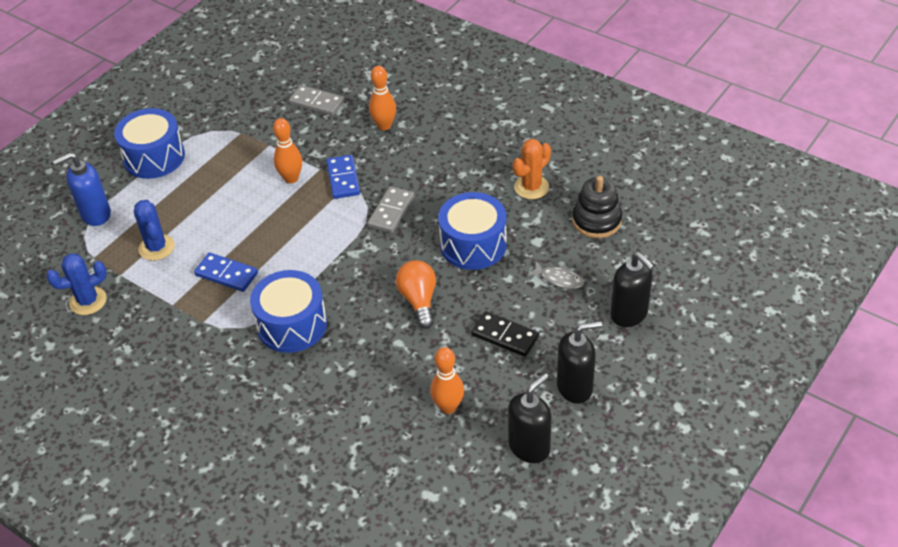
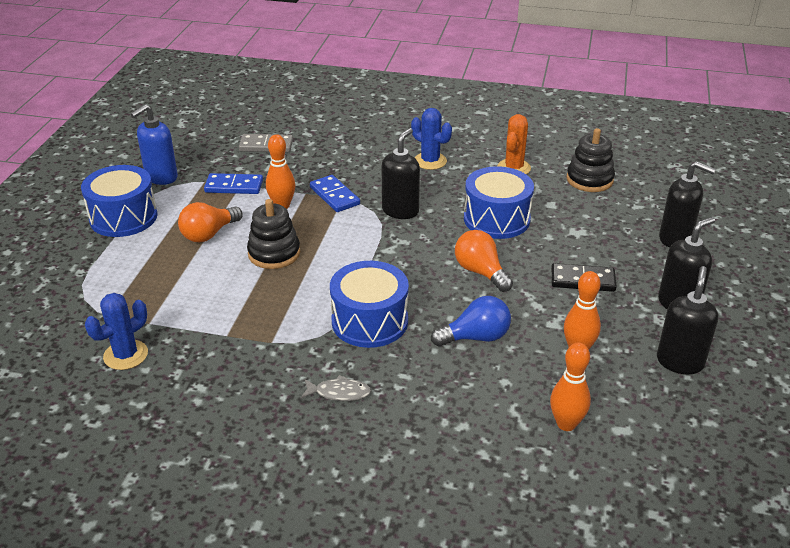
camera: 25 degrees left, 10 degrees down
blue soap dispenser [53,153,111,226] -> blue soap dispenser moved to [131,104,178,185]
blue cactus [134,200,175,261] -> blue cactus moved to [411,108,452,170]
blue domino [194,252,258,292] -> blue domino moved to [204,173,263,194]
grey domino [367,186,415,233] -> black soap dispenser [382,128,420,219]
orange bowling pin [369,66,396,131] -> orange bowling pin moved to [550,343,591,431]
grey fish [527,261,585,289] -> grey fish moved to [301,375,371,401]
none -> orange light bulb [178,202,243,243]
none -> black stacking toy [247,199,300,269]
none -> blue light bulb [431,296,511,347]

